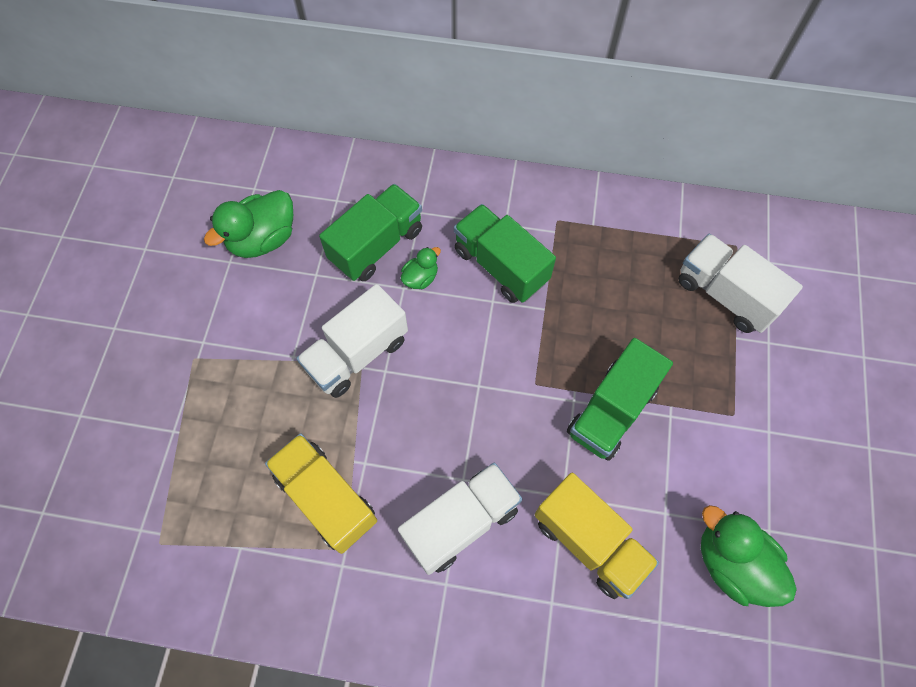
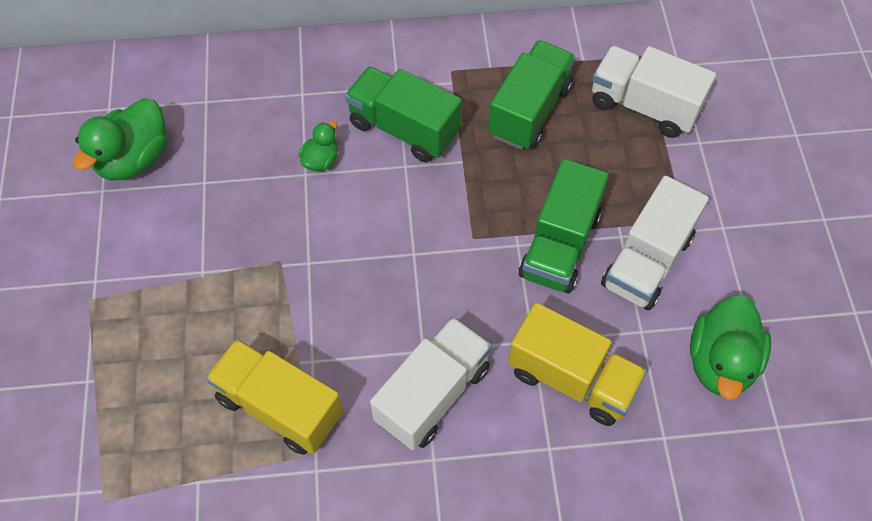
camera: 15 degrees left, 5 degrees down
white truck [296,284,408,398] -> white truck moved to [601,176,709,310]
green truck [319,184,422,281] -> green truck moved to [488,40,576,150]
green duck [701,505,796,607] -> green duck turned 105 degrees counterclockwise [690,295,771,400]

